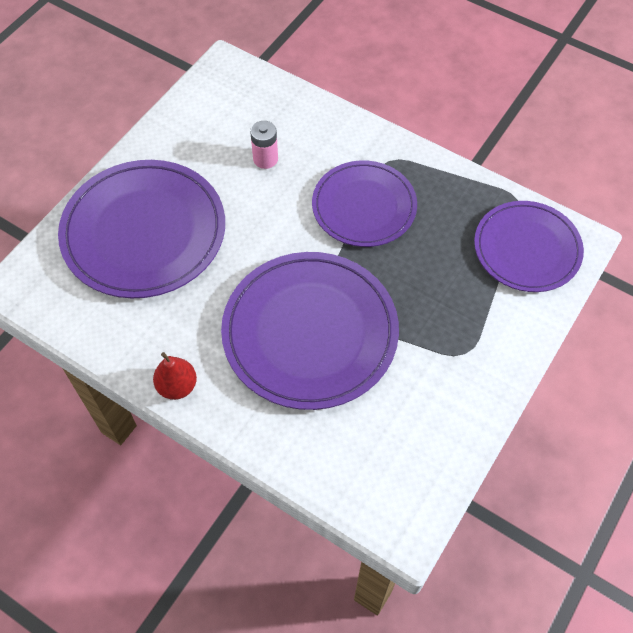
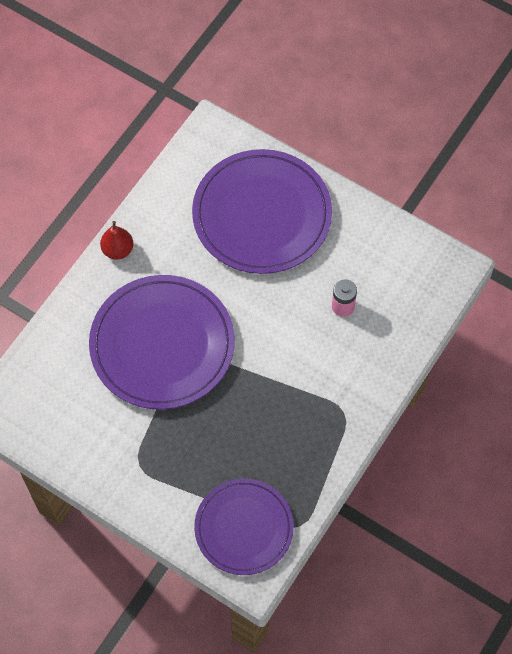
camera: 90 degrees right, 5 degrees up
purple plate [312,160,417,247] -> none

